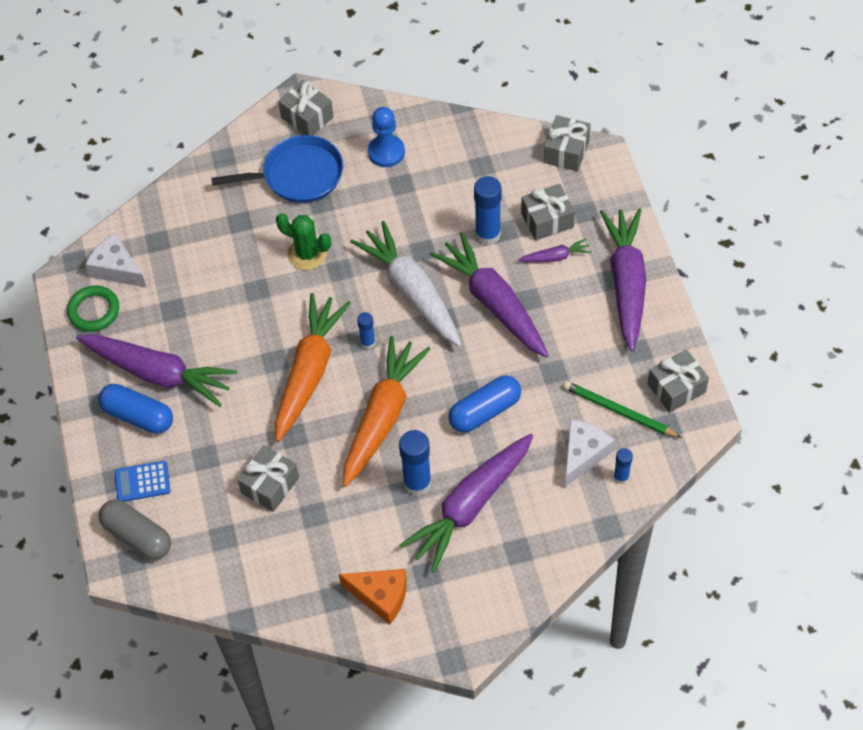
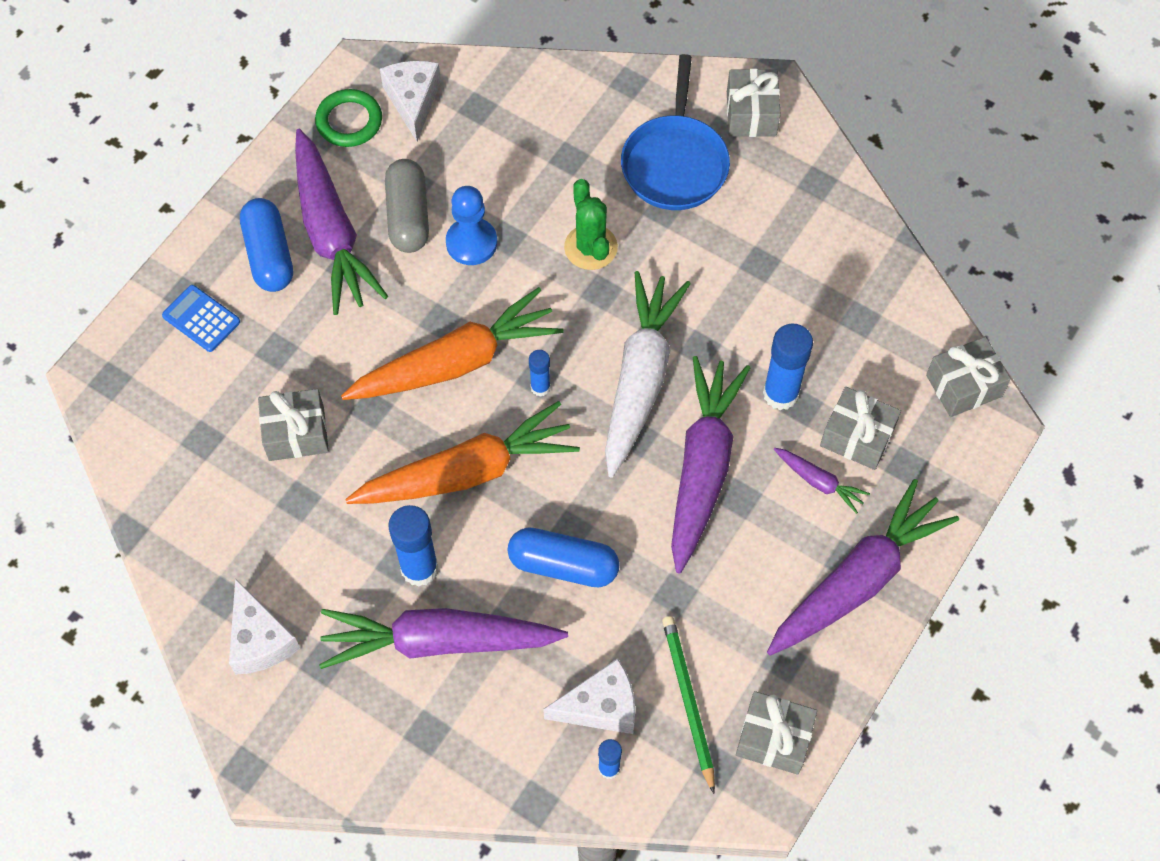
camera: 45 degrees right, 5 degrees up
grey capsule [99,499,171,560] -> grey capsule moved to [385,159,429,253]
blue pan [211,135,343,203] -> blue pan turned 60 degrees clockwise [621,54,730,210]
orange cheese [339,569,406,625] -> white cheese [229,578,300,675]
blue pawn [368,107,405,167] -> blue pawn moved to [446,186,497,265]

